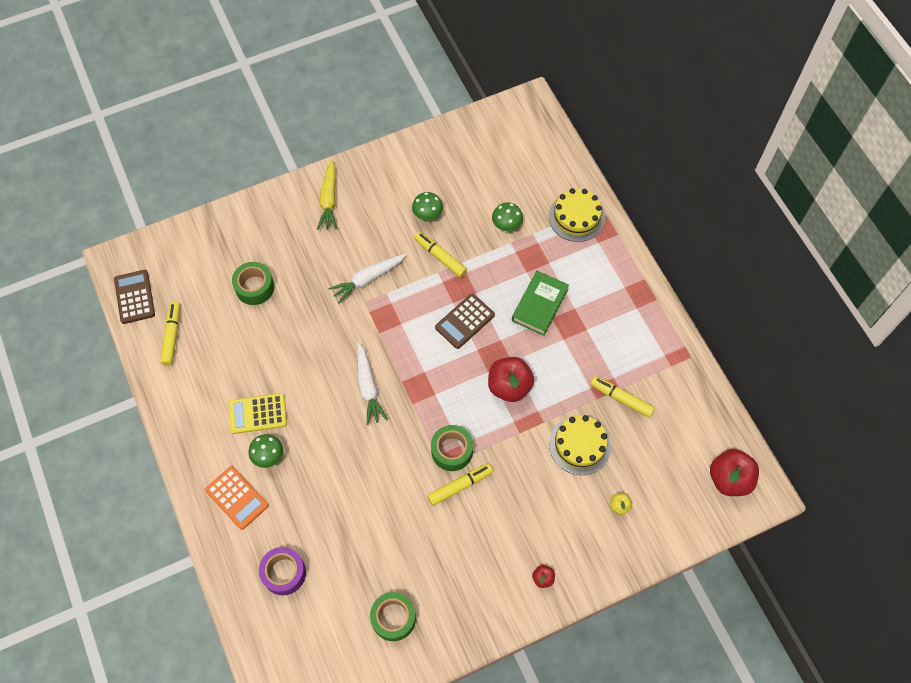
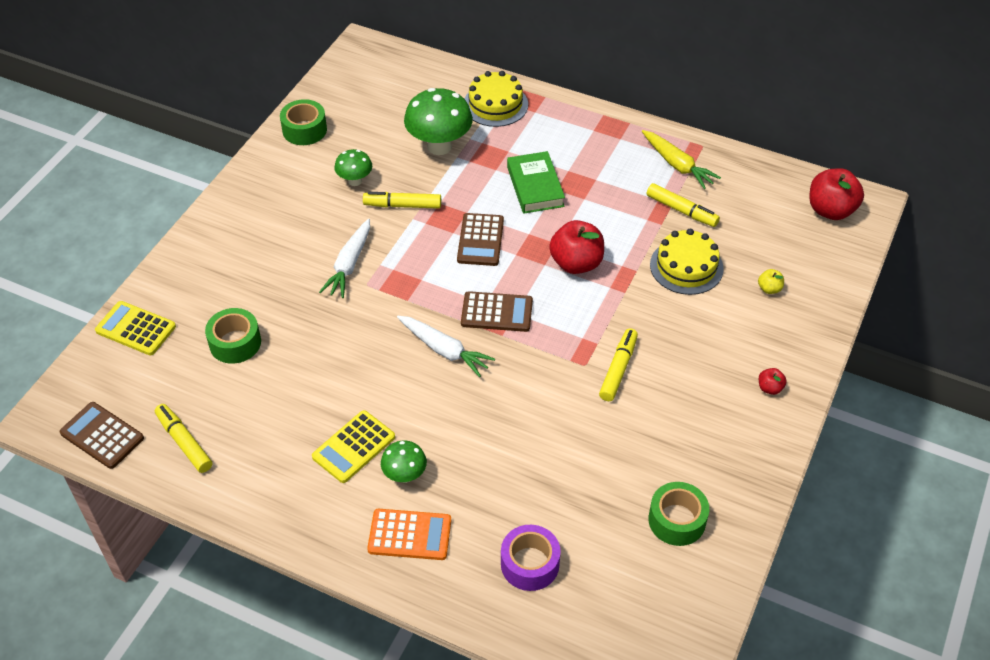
camera: 40 degrees left, 15 degrees down
yellow carrot [317,159,337,230] -> yellow carrot moved to [642,130,721,189]
green tape [431,425,473,471] -> green tape moved to [280,99,327,145]
green mushroom [492,203,523,231] -> green mushroom [404,88,473,155], size x1.84
yellow marker [590,376,655,418] -> yellow marker turned 135 degrees counterclockwise [647,183,720,227]
none -> yellow calculator [95,301,176,355]
none -> brown calculator [461,291,533,332]

